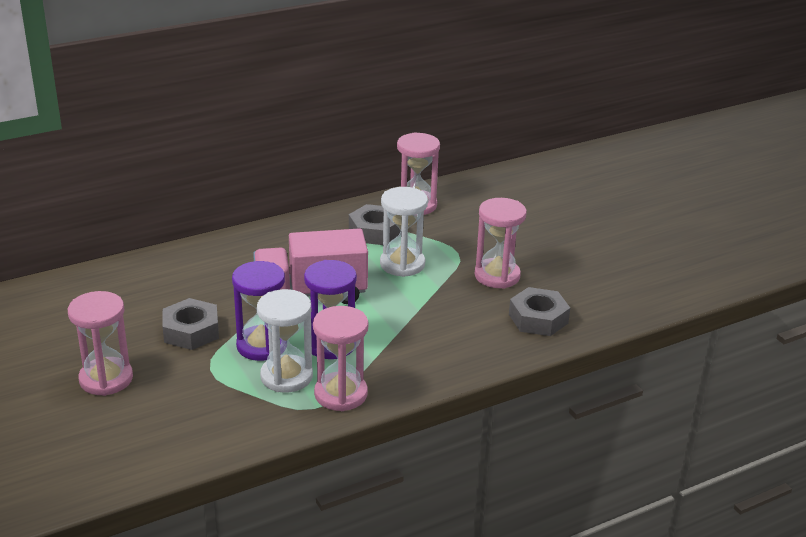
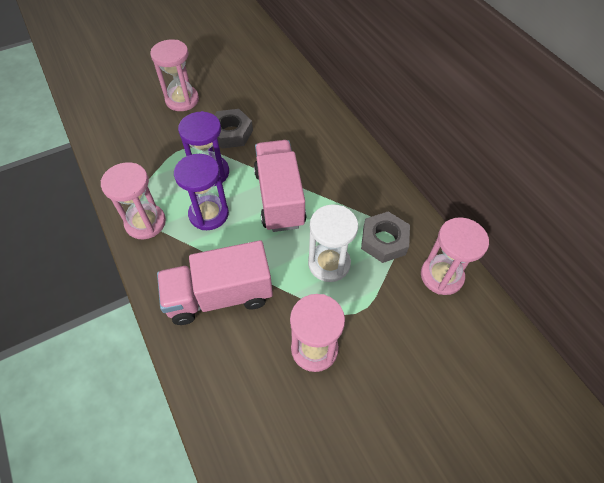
camera: 90 degrees right, 25 degrees up
white hourglass [257,289,313,393] -> none
grey nut [509,287,570,336] -> none
none -> pink truck [157,240,273,325]

